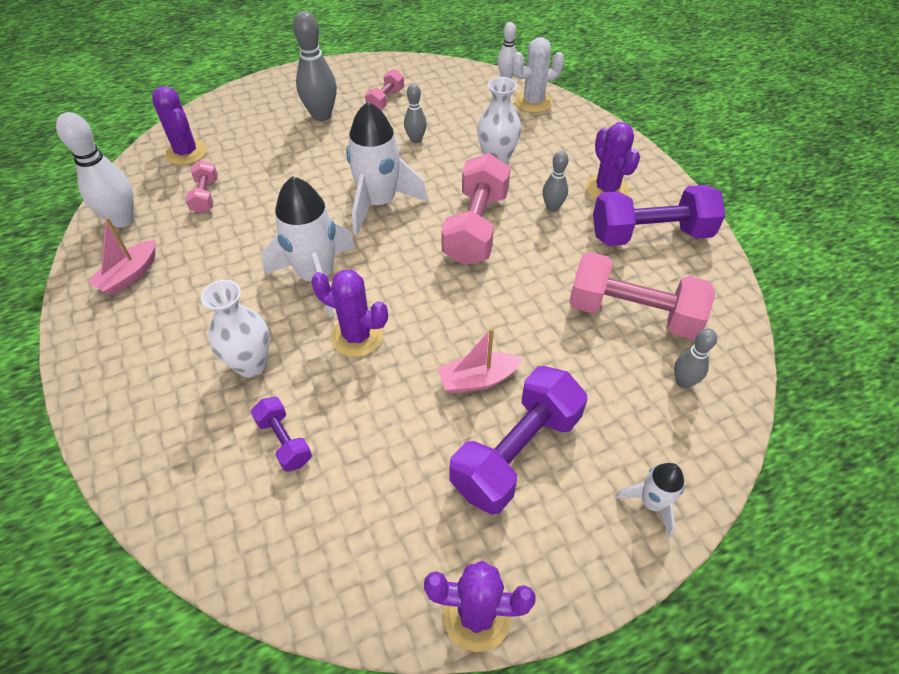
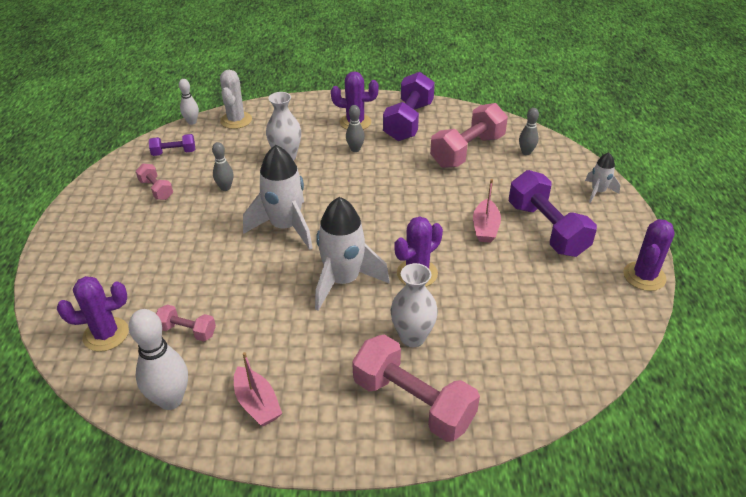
camera: 65 degrees left, 10 degrees down
purple dumbbell [251,397,312,472] -> purple dumbbell moved to [149,134,195,156]
grey bowling pin [293,11,337,121] -> none
pink dumbbell [441,153,511,265] -> pink dumbbell moved to [352,335,480,442]

